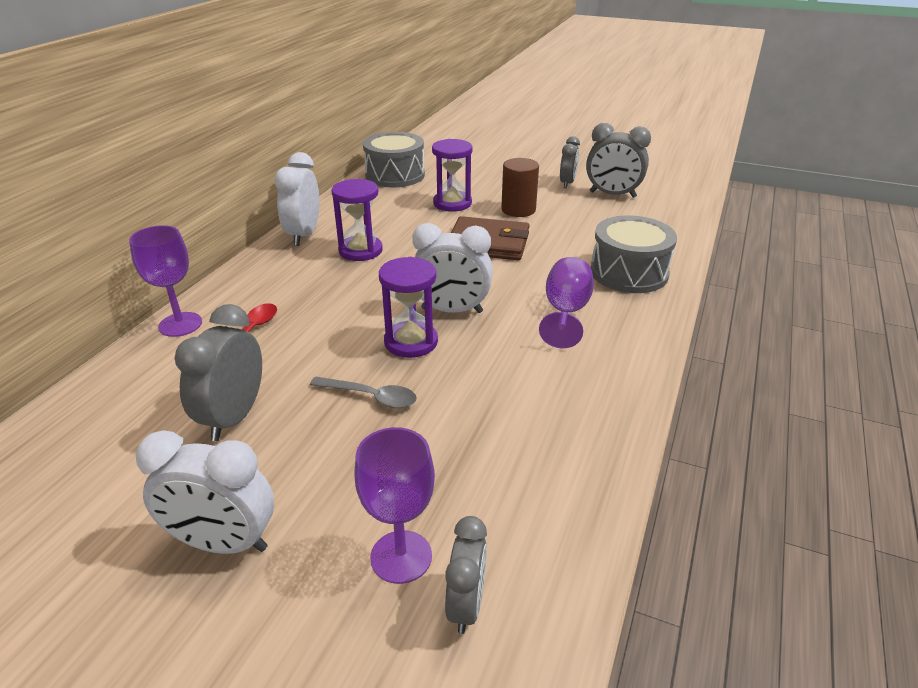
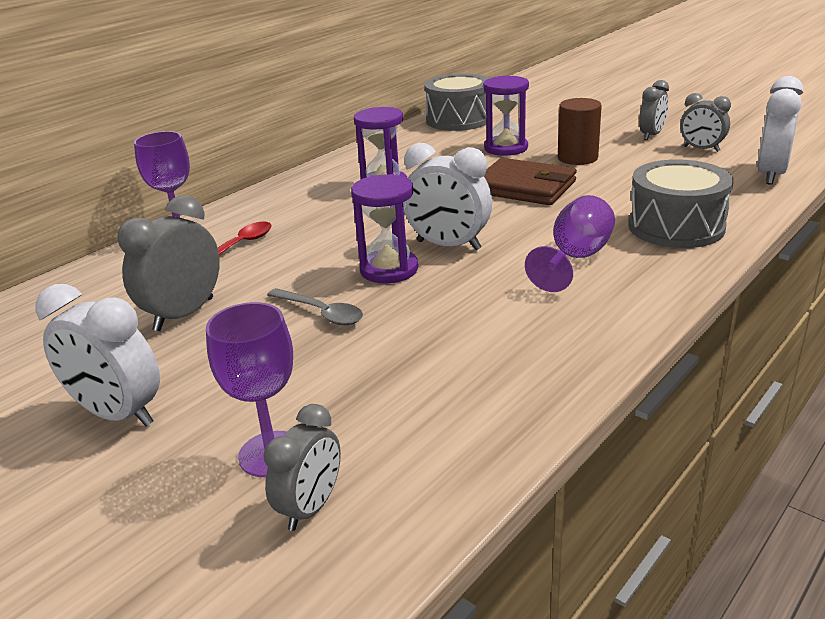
camera: 20 degrees right, 5 degrees down
white clock [275,152,320,246] -> white clock moved to [757,76,803,185]
grey clock [586,123,651,198] -> grey clock [680,93,731,152], size x0.65

